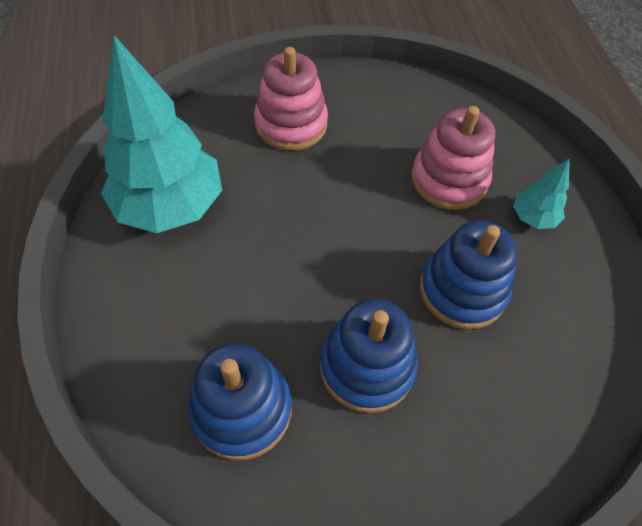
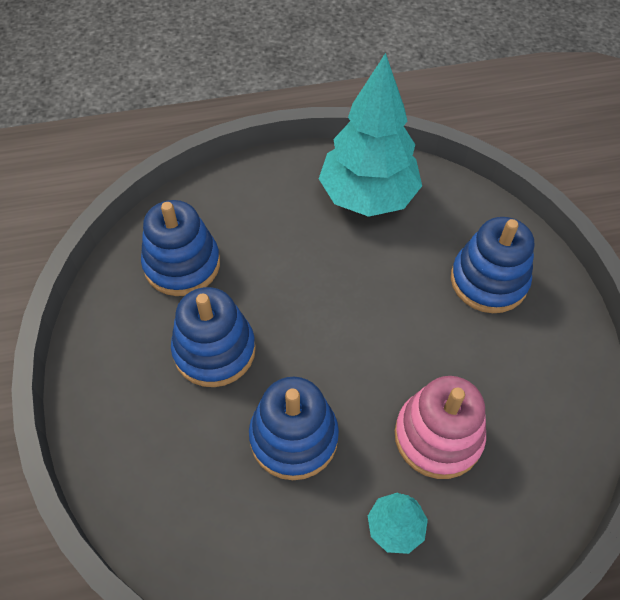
camera: 90 degrees right, 0 degrees up
pink stacking toy [254,47,328,151] -> blue stacking toy [451,217,534,313]

